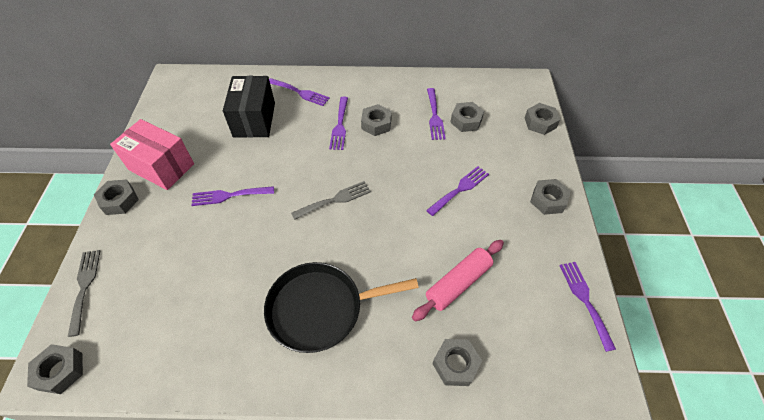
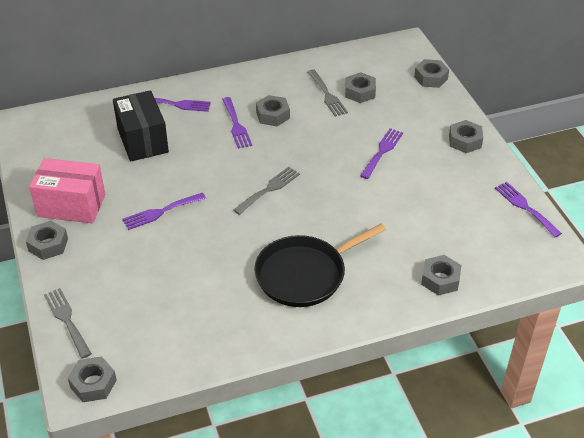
camera: 20 degrees left, 10 degrees down
pink rolling pin [412,240,504,321] -> none
purple fork [427,88,446,140] -> grey fork [308,70,348,117]

